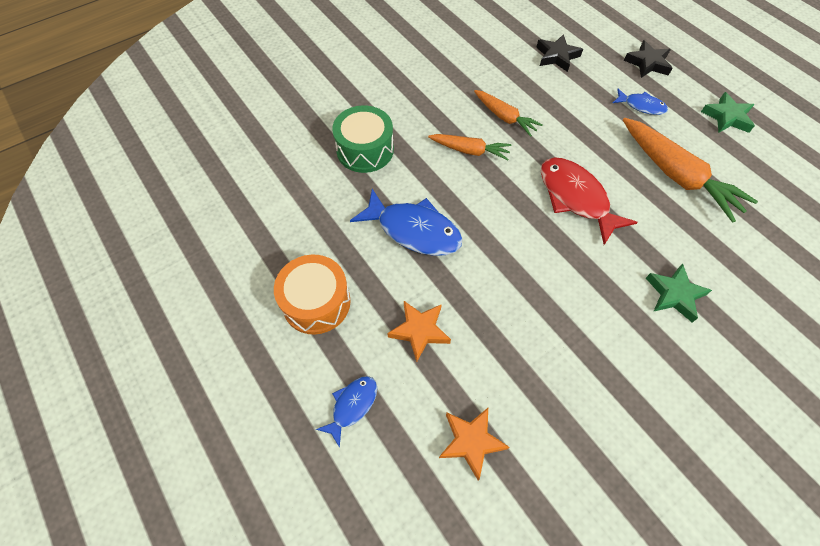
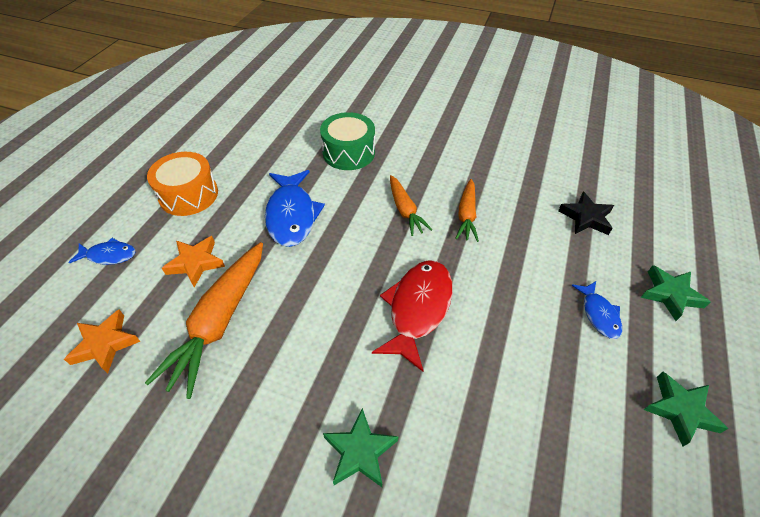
camera: 55 degrees right, 10 degrees down
orange carrot [623,118,758,223] -> orange carrot moved to [145,242,263,399]
black star [624,40,672,78] -> green star [641,265,710,321]

